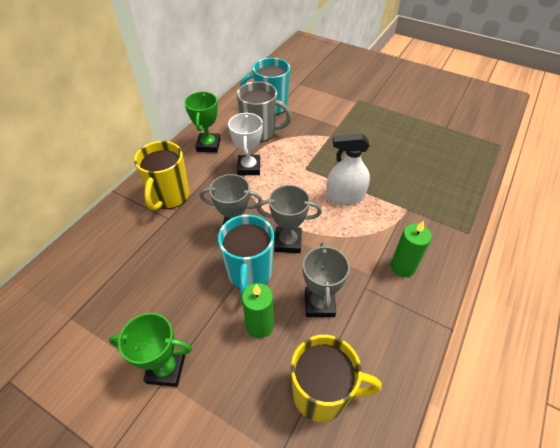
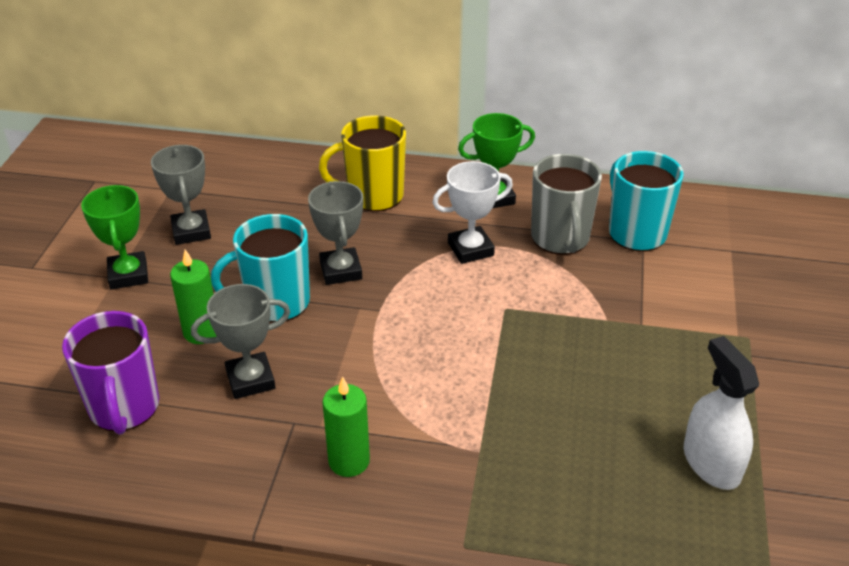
camera: 70 degrees right, 10 degrees down
grey trophy [257,185,322,253] -> grey trophy moved to [151,145,211,245]
yellow mug [291,335,382,422] -> purple mug [62,311,159,435]
white spray bottle [326,133,370,205] -> white spray bottle moved to [684,336,759,490]

